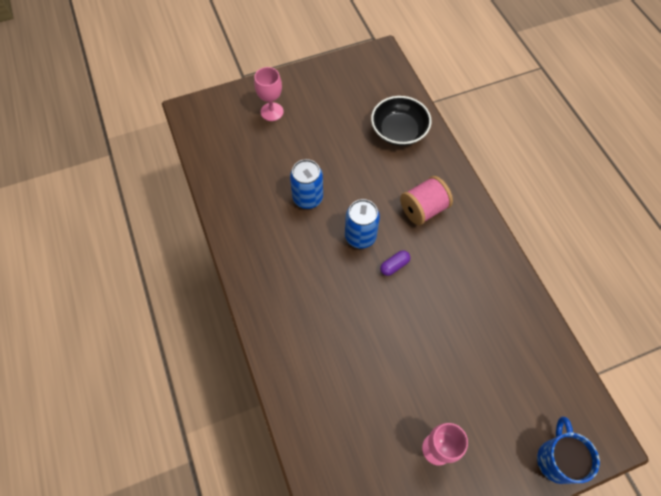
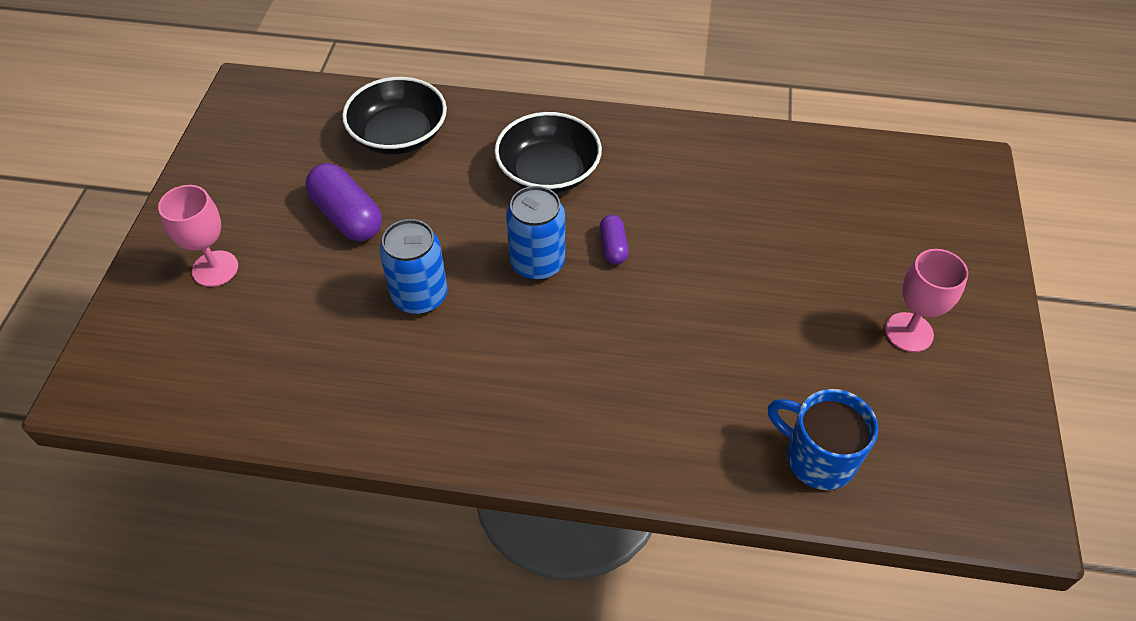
camera: 60 degrees left, 10 degrees down
pink spool [400,176,453,225] -> black bowl [494,112,602,193]
blue mug [537,417,600,484] -> blue mug moved to [768,389,878,490]
none -> purple capsule [305,163,382,241]

